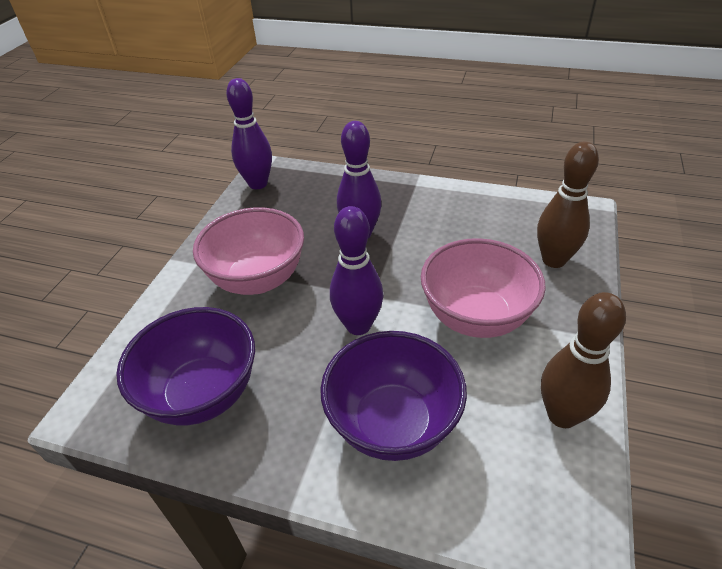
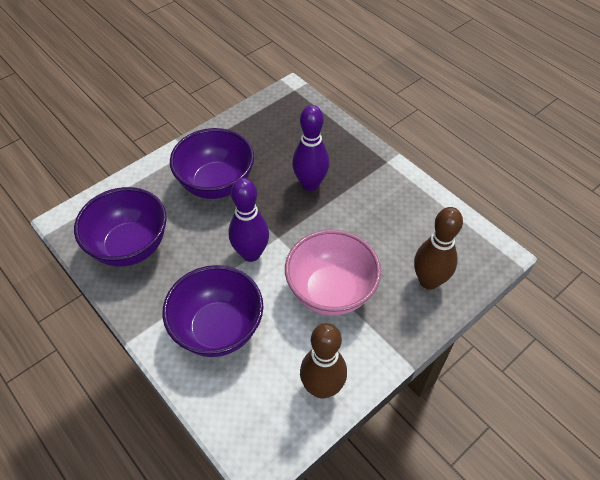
camera: 30 degrees right, 10 degrees up
pink bowl [193,207,304,295] -> purple bowl [170,128,254,199]
purple bowling pin [226,78,272,189] -> none

